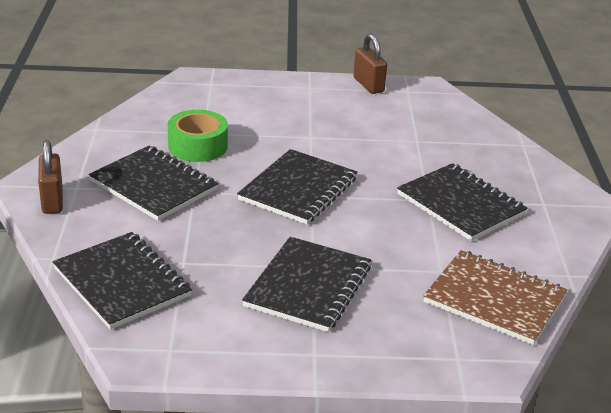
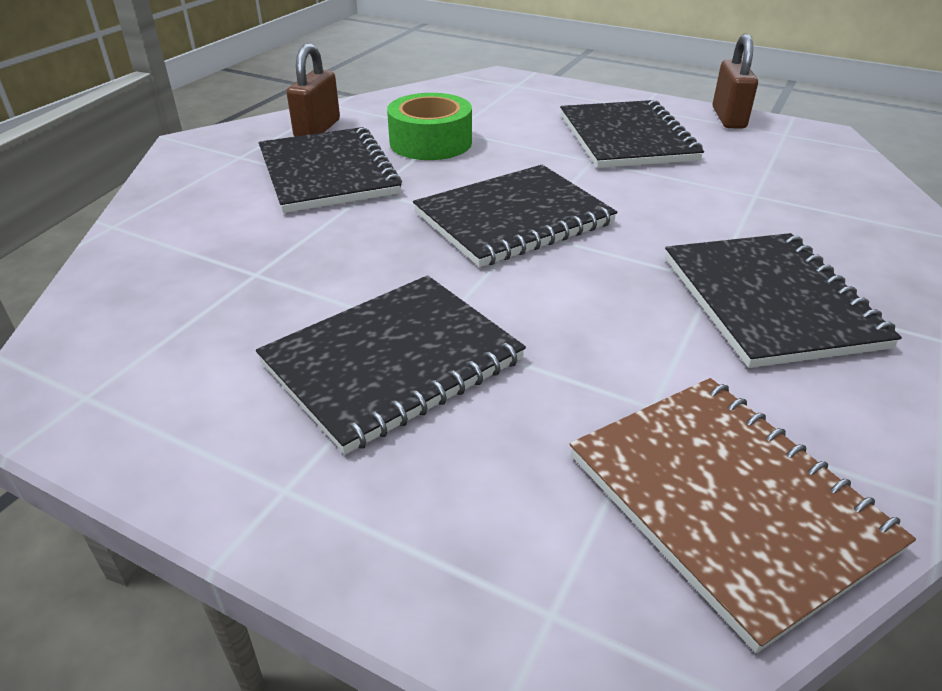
camera: 30 degrees right, 5 degrees up
brown padlock [38,140,63,214] -> brown padlock moved to [287,43,340,137]
black notebook [52,232,192,330] -> black notebook moved to [560,100,704,168]

